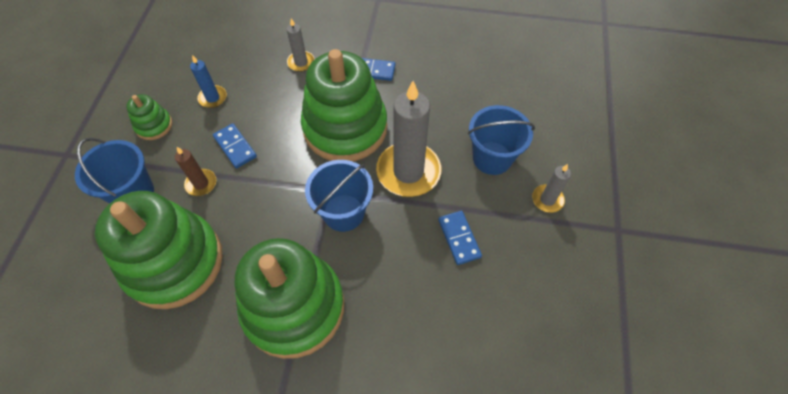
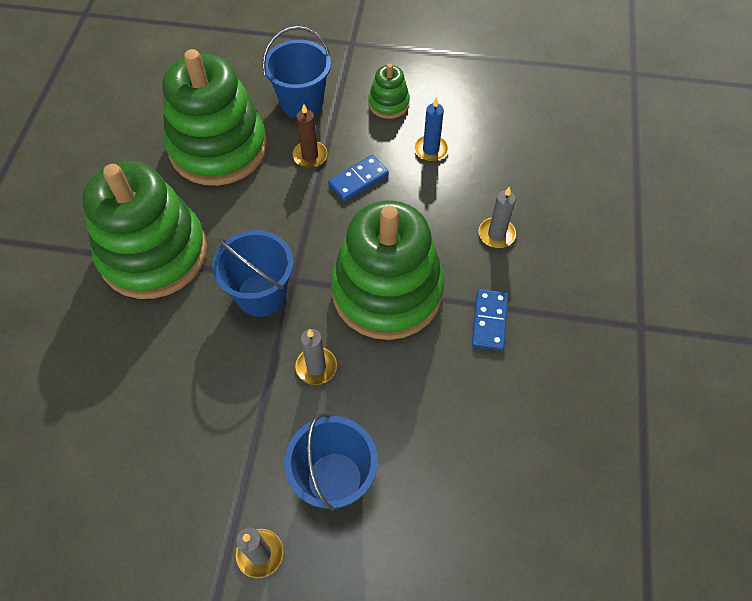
camera: 90 degrees right, 0 degrees up
grey candle [376,81,441,197] -> grey candle [295,329,337,385], size x0.48
blue domino [438,211,482,265] -> none

